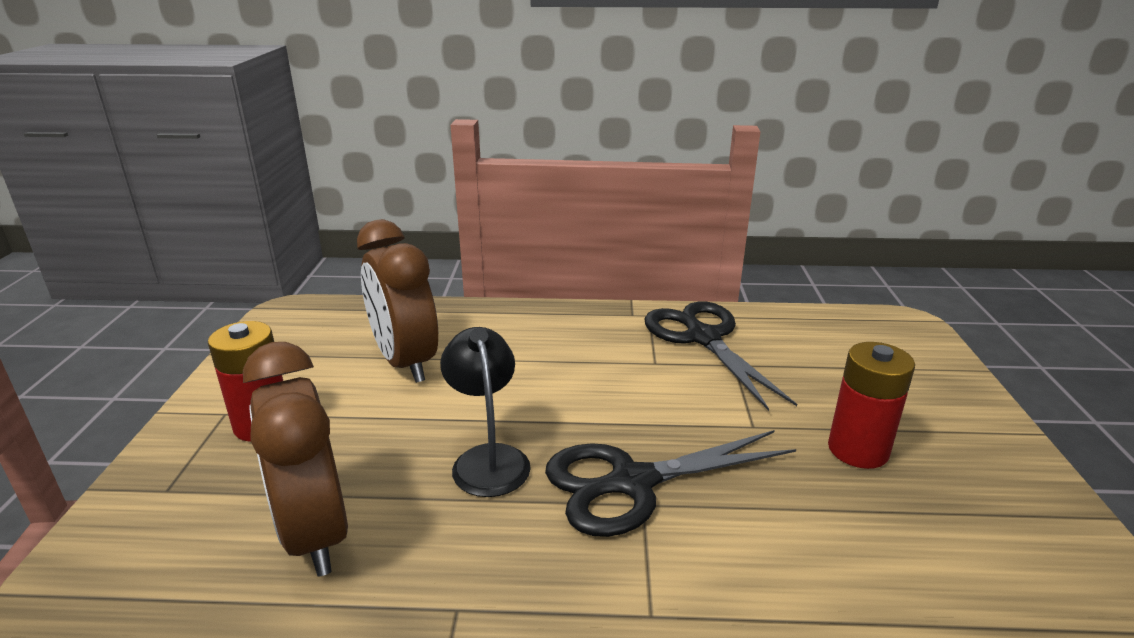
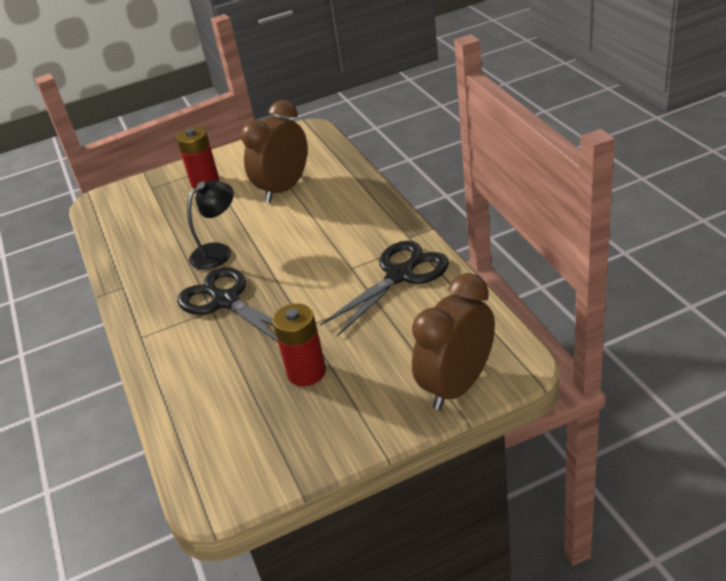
camera: 70 degrees right, 10 degrees up
brown clock [243,342,348,577] -> brown clock moved to [412,273,495,410]

